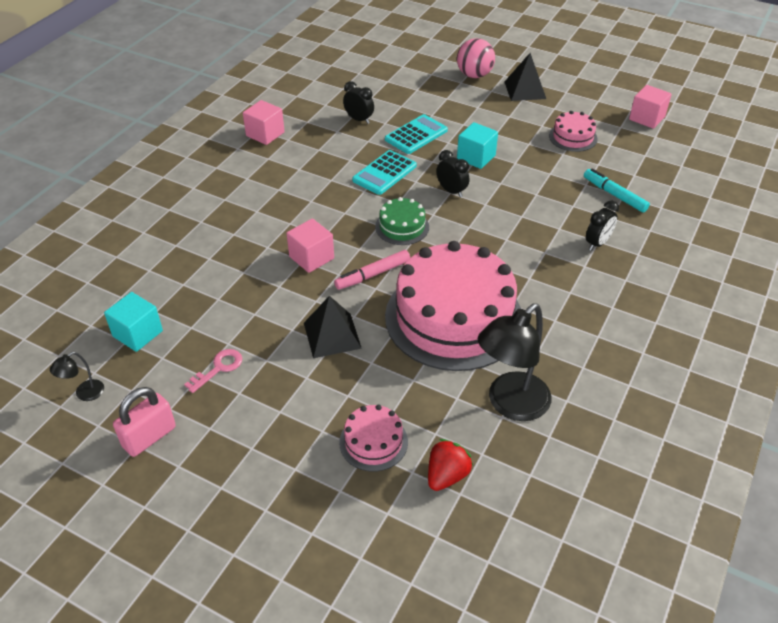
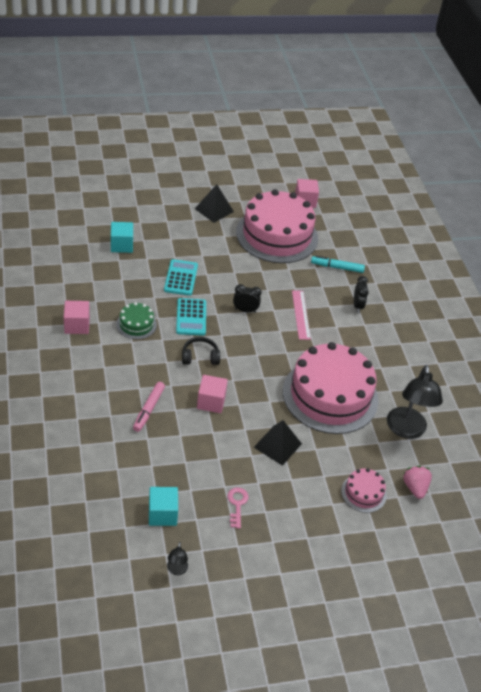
camera: 45 degrees left, 0 degrees up
pink padlock [113,387,176,457] -> none
pink marker [334,250,410,290] -> pink marker moved to [133,382,165,432]
black clock [343,81,374,124] -> none
green cake [375,197,429,245] -> green cake moved to [116,302,157,339]
red strawberry [428,439,473,491] -> pink strawberry [403,466,432,499]
pink ball [457,38,495,78] -> none
turquoise cube [457,122,498,169] -> turquoise cube moved to [111,222,133,253]
pink cake [549,111,598,152] -> pink cake [236,189,318,263], size x2.29
none -> black headphones [182,337,220,365]
none -> pink ruler [292,290,311,340]

